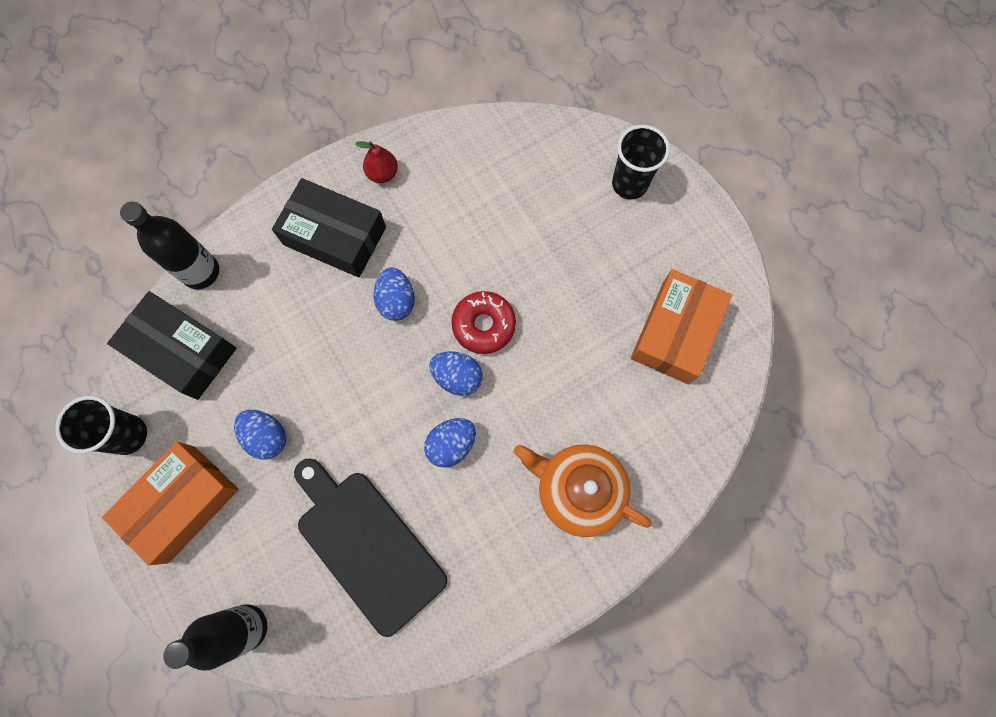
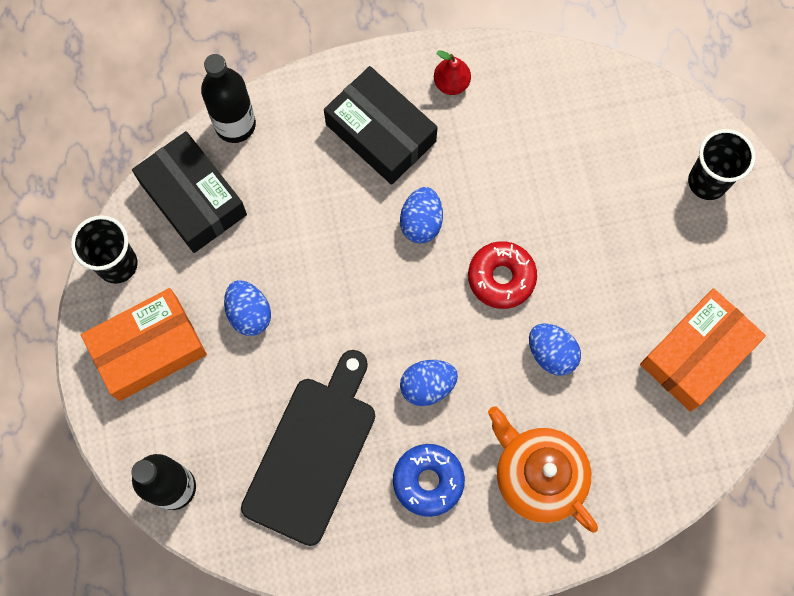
camera: 20 degrees right, 0 degrees up
black cutting board [294,458,447,637] -> black cutting board turned 45 degrees clockwise [241,350,375,546]
blue egg [429,351,483,396] -> blue egg moved to [529,324,581,375]
none -> blue donut [393,444,465,517]

